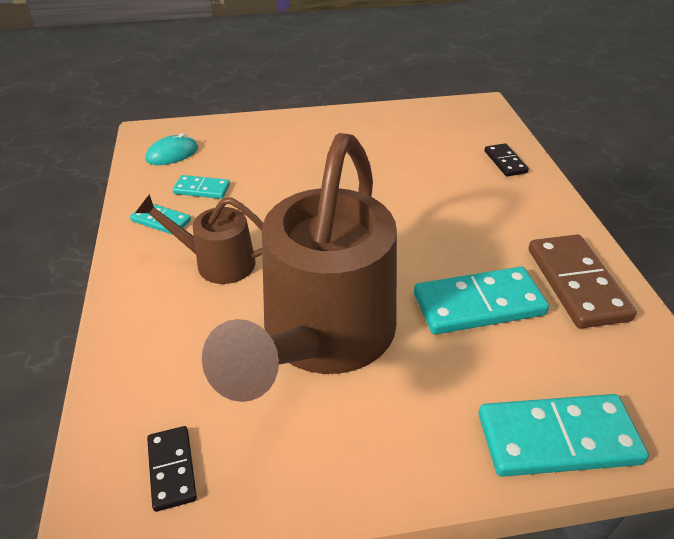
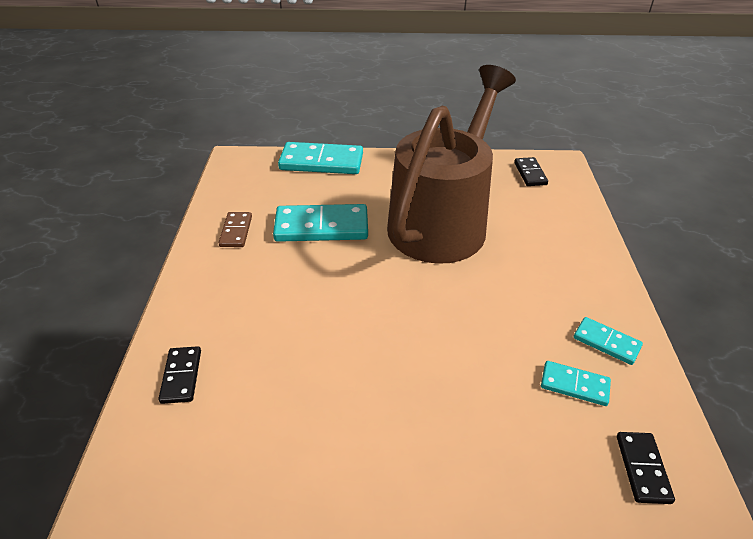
camera: 170 degrees left, 0 degrees up
brown watering can [135,194,263,284] -> none
turquoise mouse [145,133,198,165] -> black domino [617,432,675,504]
brown domino [529,234,637,329] -> brown domino [219,212,252,247], size x0.53

